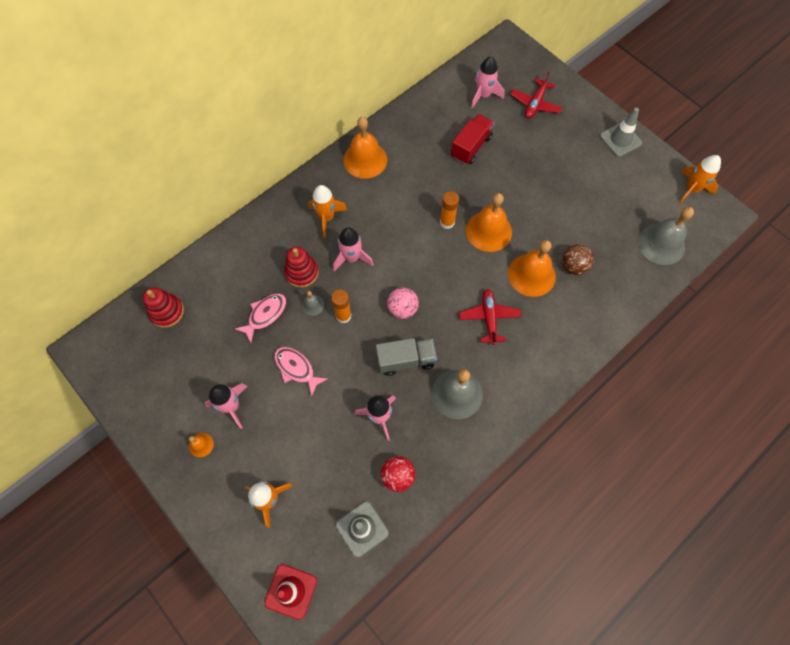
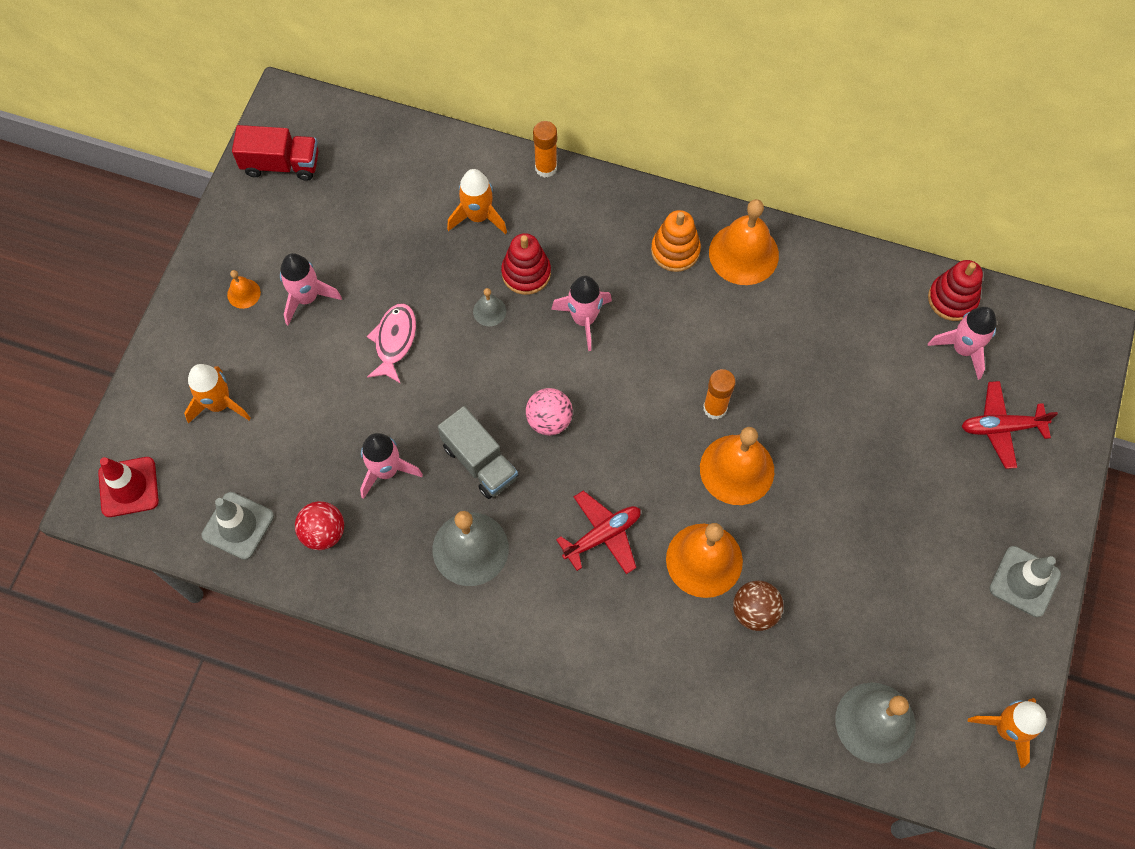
camera: 60 degrees right, 0 degrees up
red stacking toy [143,287,184,328] -> red stacking toy moved to [928,260,983,321]
pink fish [235,293,286,343] -> none
orange rocket [308,185,347,238] -> orange rocket moved to [447,169,507,234]
orange glue stick [331,289,352,323] -> orange glue stick moved to [533,121,557,178]
red truck [451,114,494,164] -> red truck moved to [232,125,319,181]
none -> orange stacking toy [651,210,701,272]

